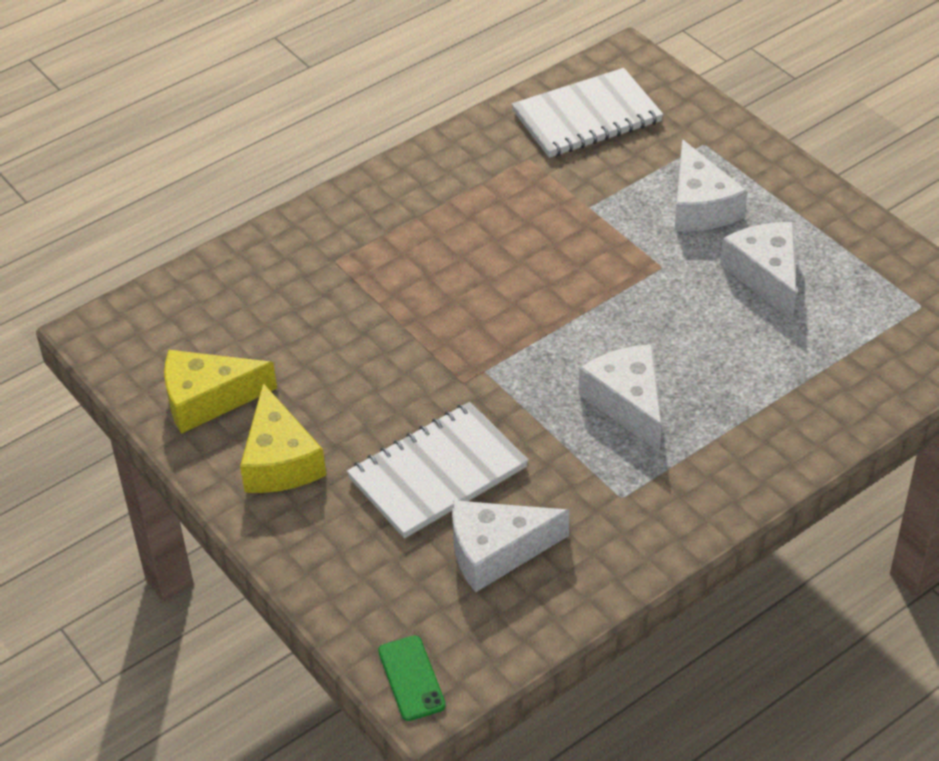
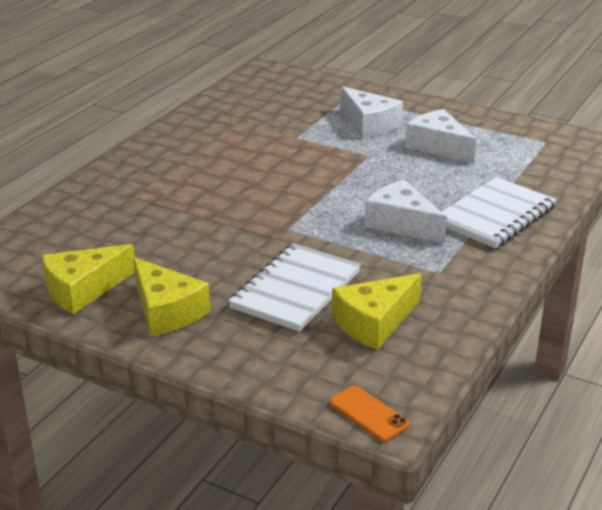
camera: 25 degrees left, 15 degrees down
green phone [378,636,446,721] -> orange phone [330,386,410,442]
white cheese [452,500,569,592] -> yellow cheese [332,273,422,350]
white notebook [512,68,663,158] -> white notebook moved to [442,177,557,248]

